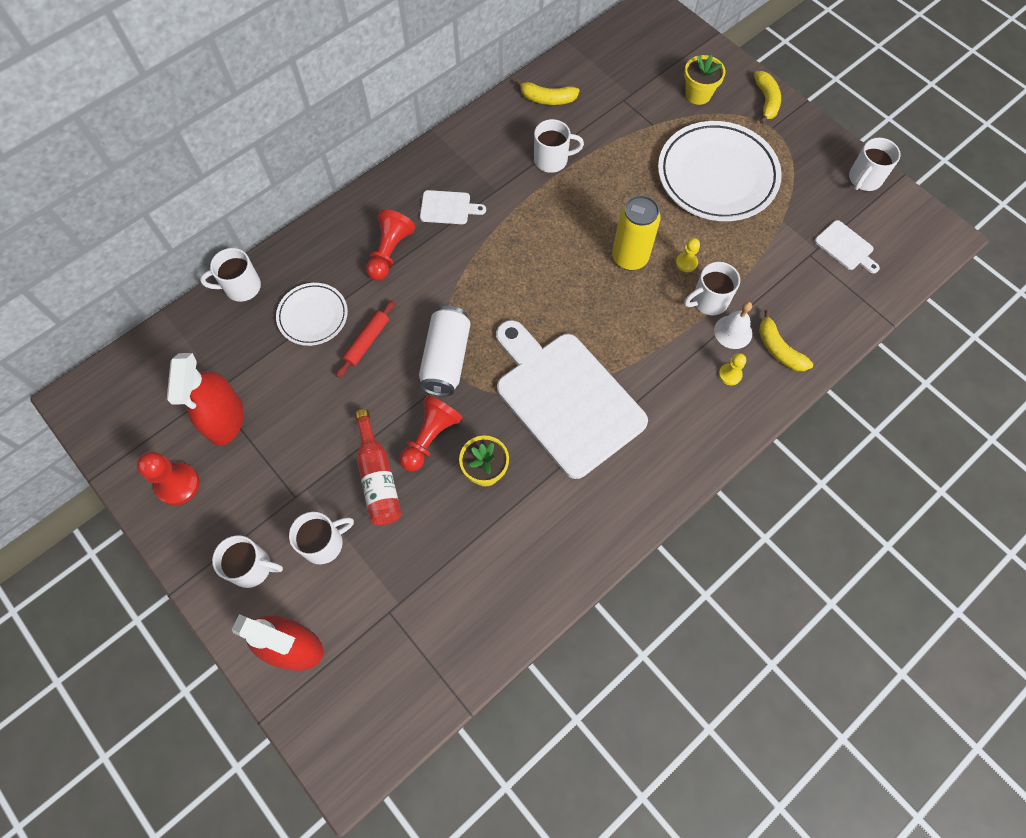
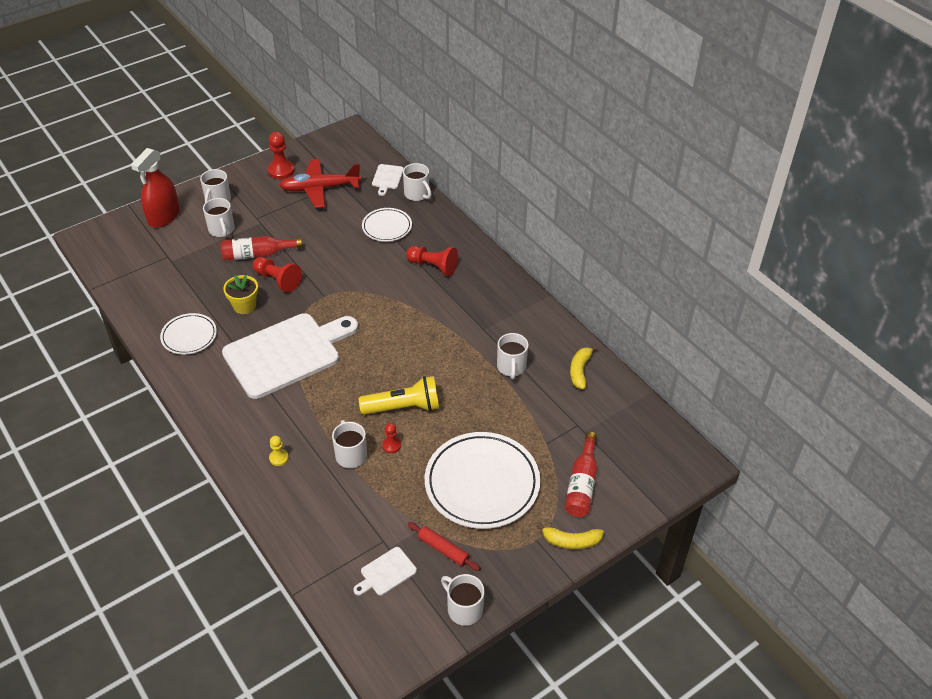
camera: 95 degrees right, 20 degrees down
red spray bottle [167,353,244,446] -> red plane [279,158,361,208]
white mug [200,248,261,302] -> white mug turned 150 degrees clockwise [403,163,431,201]
red rolling pin [336,301,395,378] -> red rolling pin moved to [408,522,480,571]
white can [419,306,471,396] -> none
white cutting board [420,190,486,224] -> white cutting board moved to [372,164,404,196]
yellow can [612,195,661,271] -> yellow flashlight [359,376,439,415]
yellow pawn [676,238,700,272] -> red pawn [382,423,401,453]
yellow flower pot [684,55,725,105] -> red bottle [564,432,597,517]
white bell [714,301,752,349] -> none
yellow banana [759,310,813,371] -> none
none -> white plate [160,313,217,355]

